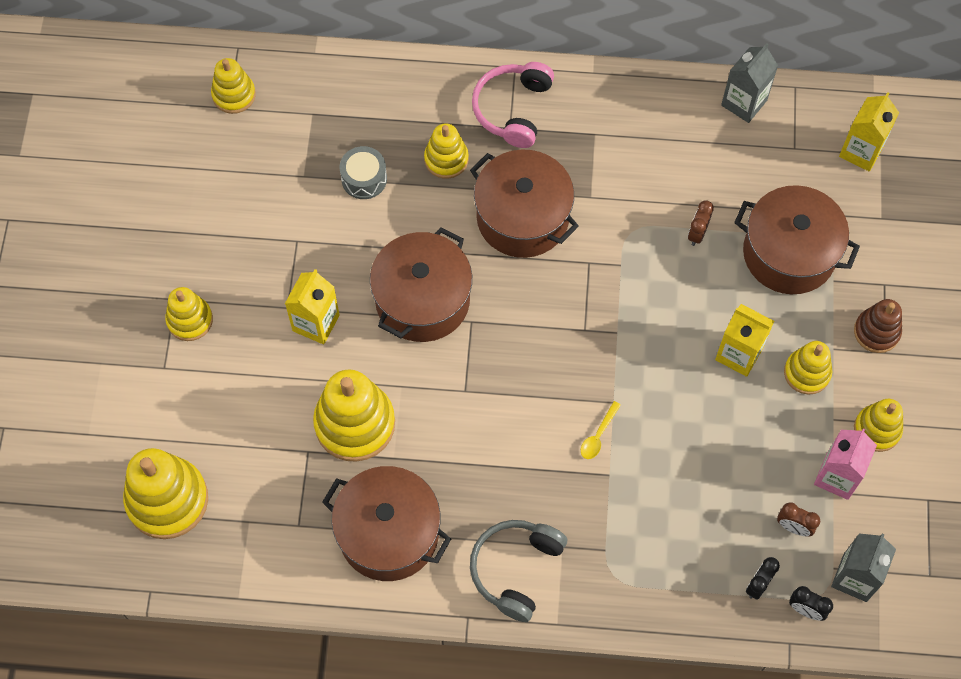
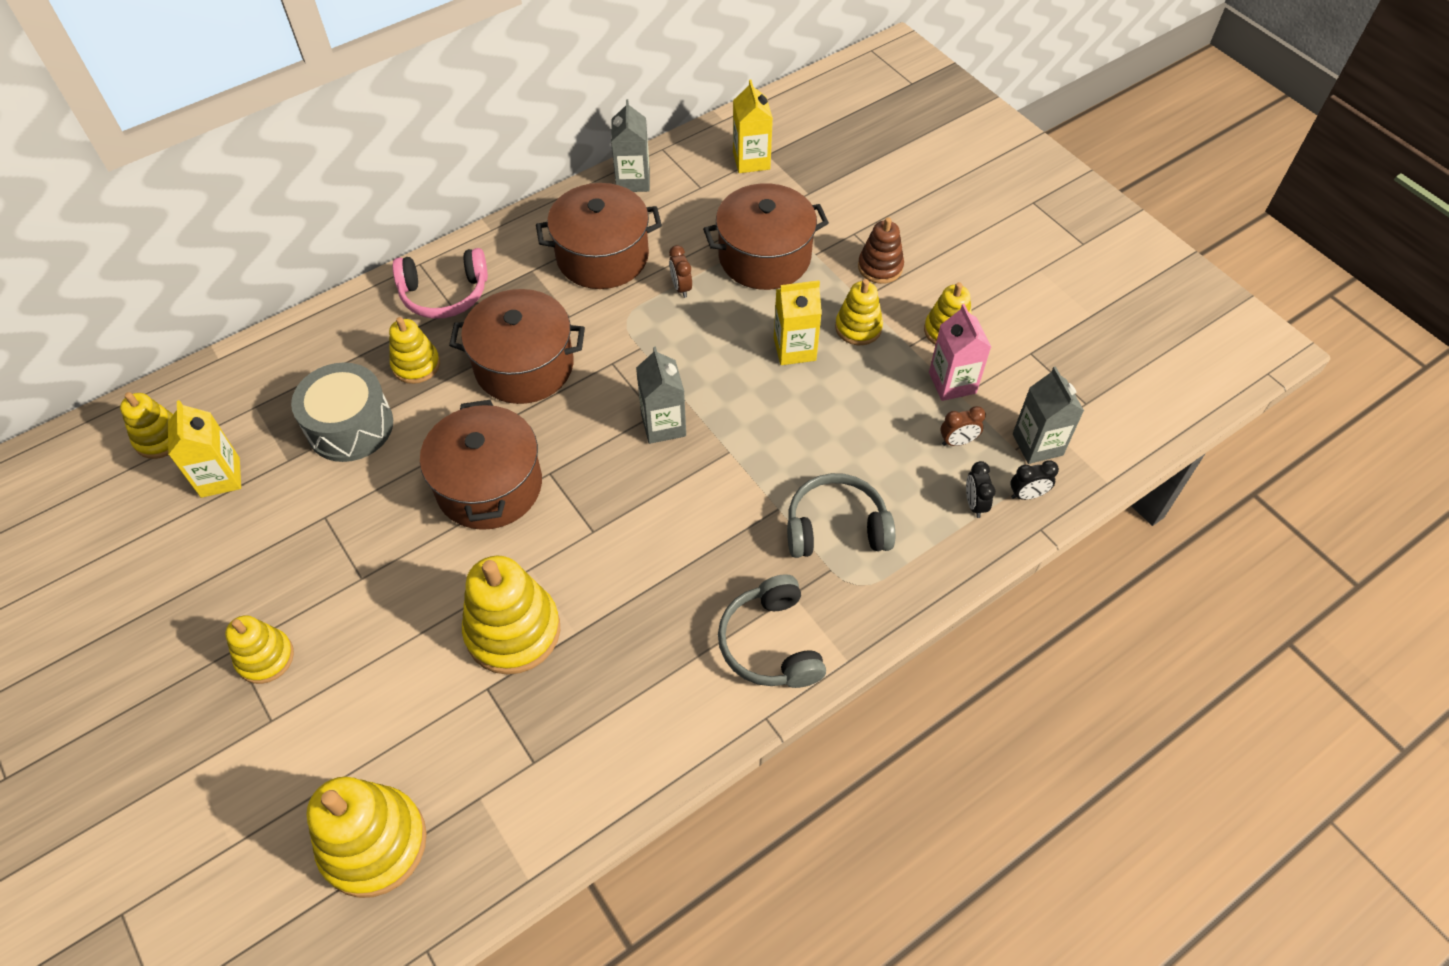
camera: 40 degrees left, 10 degrees down
yellow carton [285,269,340,345] -> yellow carton moved to [168,400,241,498]
brown pot [322,466,451,581] -> brown pot moved to [536,183,662,289]
grey drum [340,146,387,199] -> grey drum [291,362,393,462], size x1.66
pink headphones [472,62,554,148] -> pink headphones turned 75 degrees counterclockwise [392,248,488,319]
yellow spoon [581,401,621,459] -> none
none -> grey carton [636,347,686,444]
none -> grey headphones [787,473,895,558]

